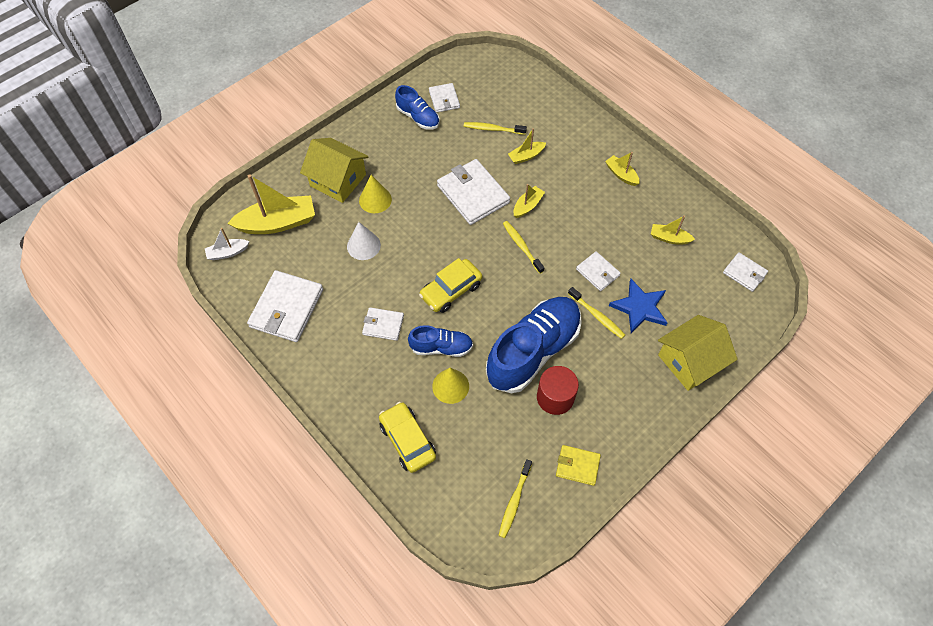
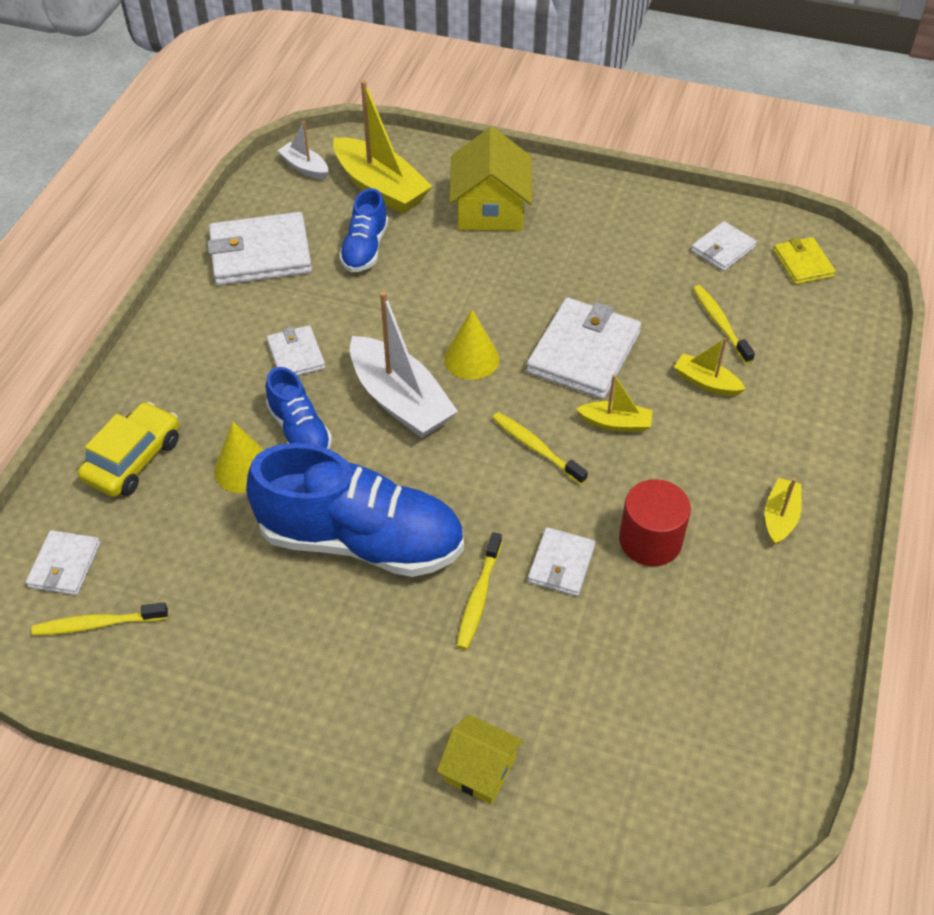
camera: 60 degrees right, 10 degrees down
white cone [347,222,381,260] -> none
yellow cone [359,175,392,213] -> yellow cone moved to [444,310,500,380]
blue shoe [395,85,440,130] -> blue shoe moved to [339,188,388,272]
yellow car [419,258,482,313] -> white boat [350,291,458,438]
yellow toothbrush [503,221,544,274] -> yellow toothbrush turned 75 degrees counterclockwise [492,412,588,485]
red cylinder [537,366,579,415] -> red cylinder moved to [619,479,691,566]
yellow wallet [556,445,601,486] -> yellow wallet moved to [773,237,836,285]
blue star [609,279,668,333] -> none
yellow boat [651,215,695,244] -> none
yellow house [658,315,738,391] -> yellow house [437,715,523,804], size x0.60
white wallet [723,252,768,292] -> white wallet moved to [26,530,100,595]

